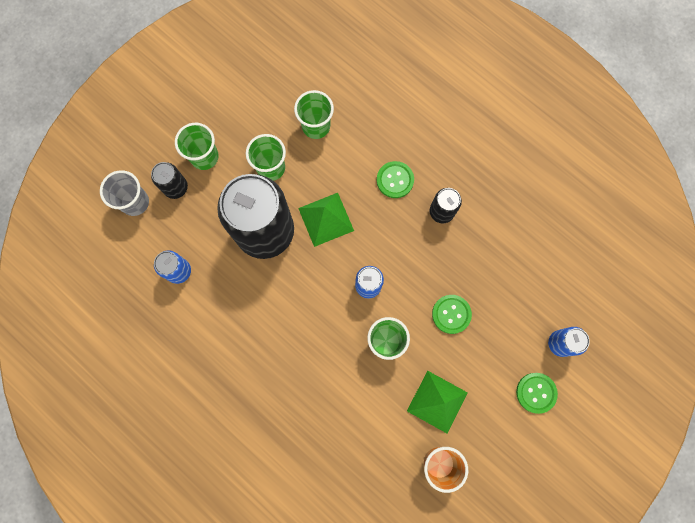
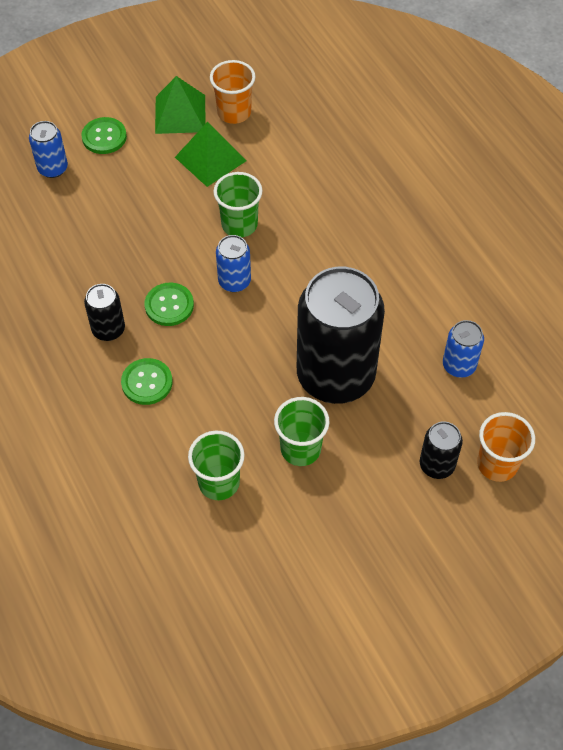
camera: 160 degrees left, 20 degrees down
grey cup [100,170,149,216] -> orange cup [477,412,535,482]
green cup [175,123,219,170] -> none
green pyramid [298,193,354,247] -> green pyramid moved to [155,76,206,134]
green button [432,295,472,334] -> green button moved to [145,282,194,326]

